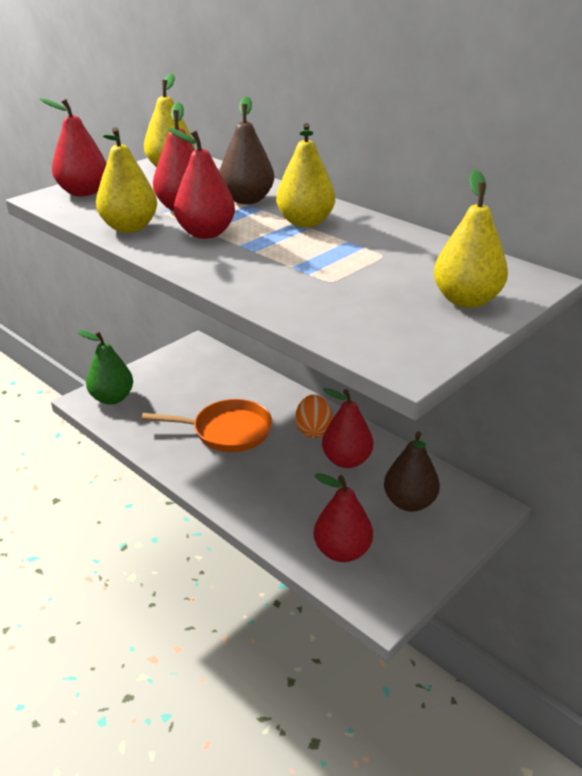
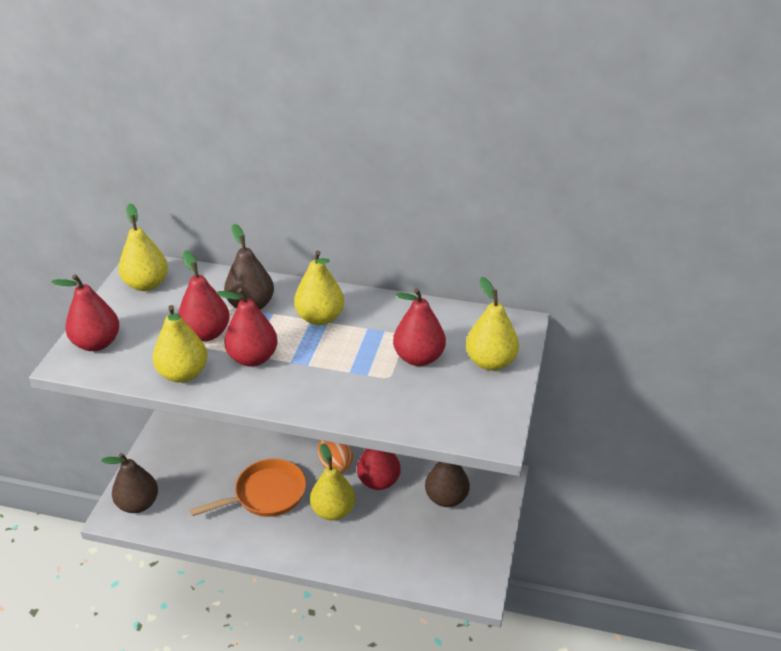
camera: 30 degrees left, 5 degrees up
green pear [77,330,133,405] -> brown pear [101,453,158,513]
red pear [314,473,373,562] -> red pear moved to [393,288,446,366]
none -> yellow pear [310,443,355,520]

